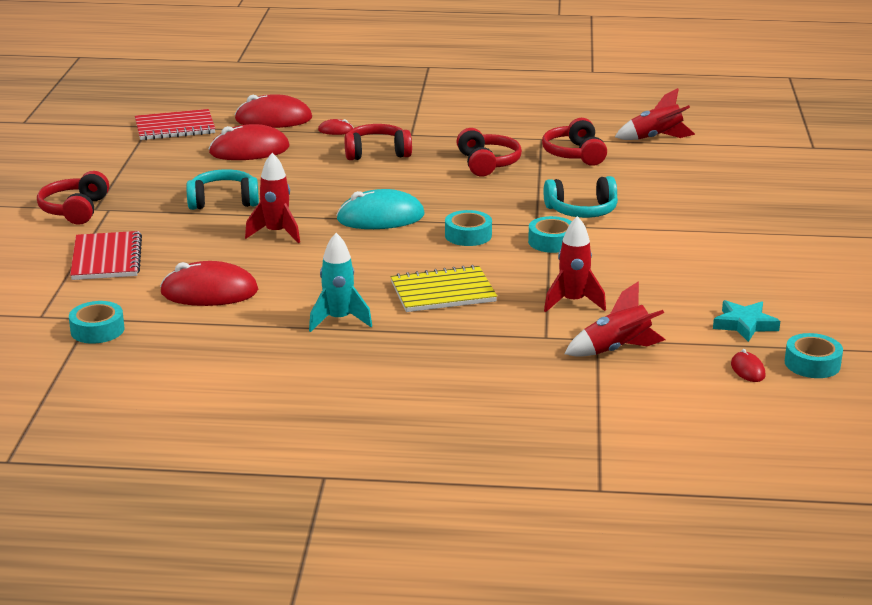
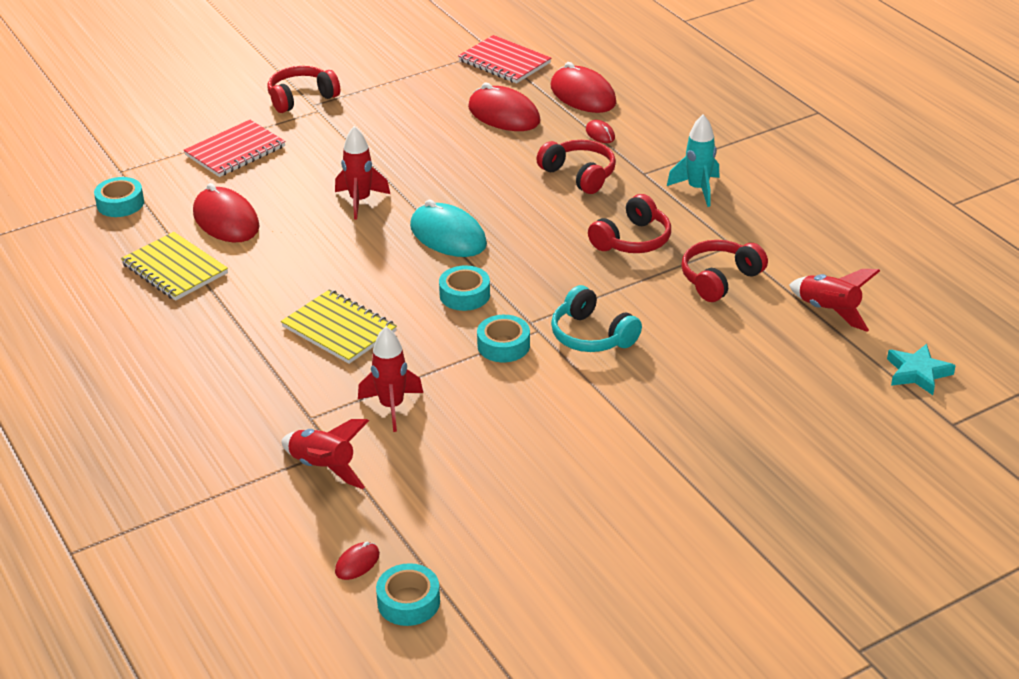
camera: 55 degrees right, 10 degrees up
turquoise headphones [186,169,259,210] -> none
turquoise rocket [309,233,372,332] -> turquoise rocket moved to [667,115,719,207]
turquoise star [713,300,780,342] -> turquoise star moved to [887,344,956,395]
none -> yellow notebook [121,232,228,301]

